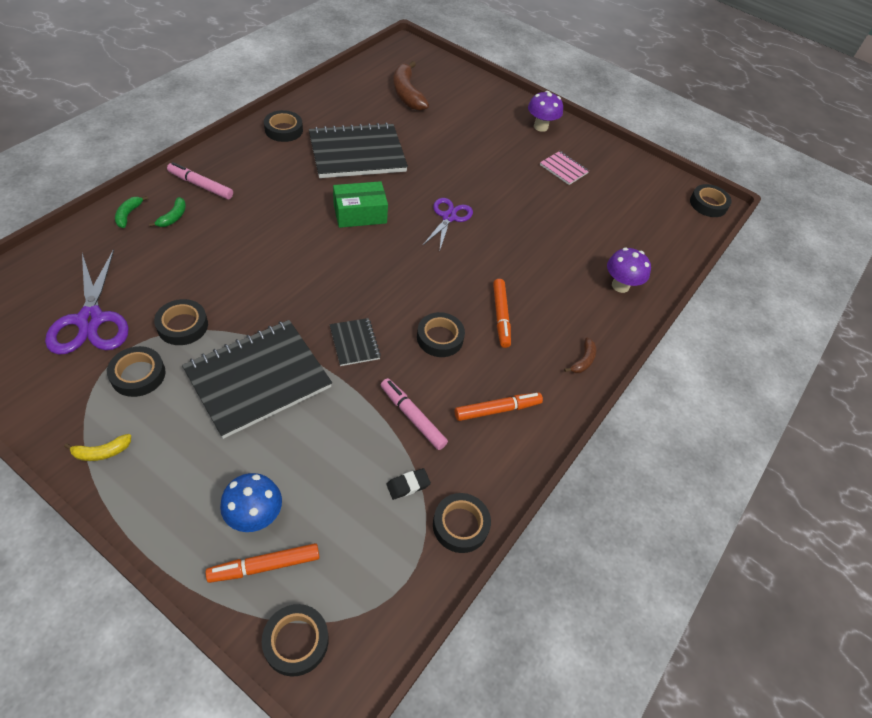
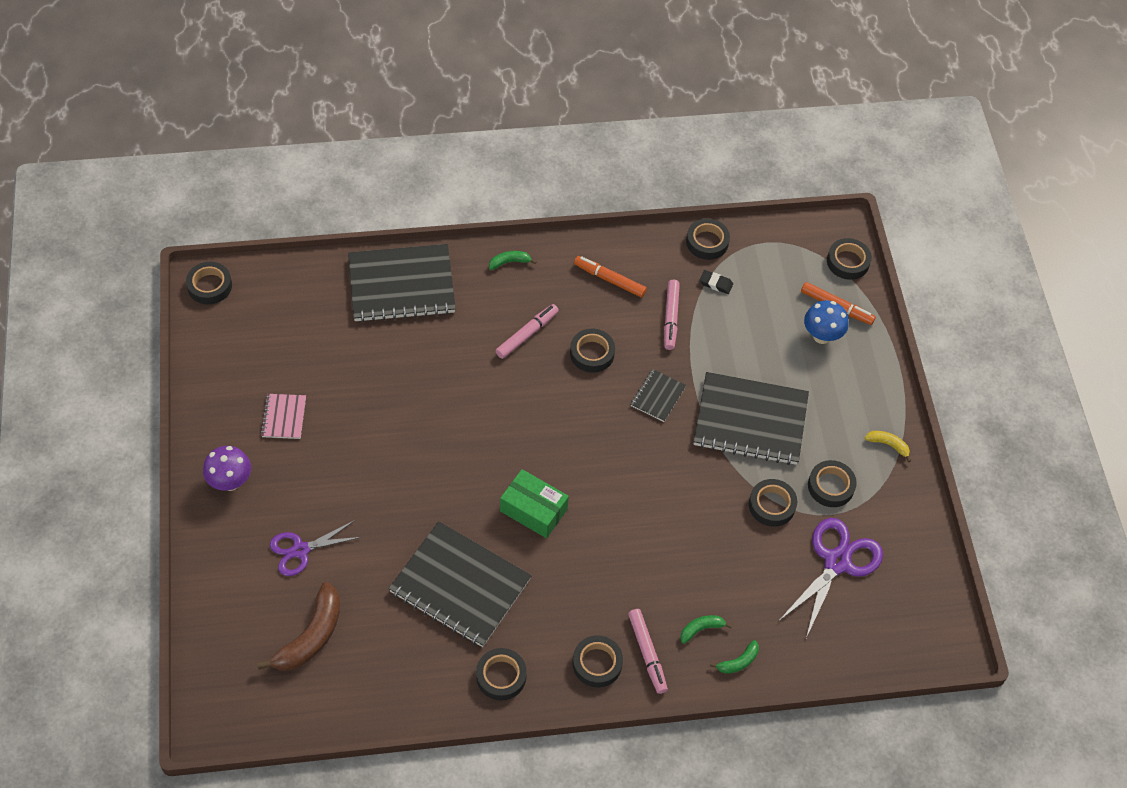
camera: 130 degrees left, 5 degrees up
purple scissors [422,198,473,252] -> purple scissors moved to [270,520,362,576]
orange marker [493,279,511,348] -> pink marker [496,304,559,359]
brown banana [564,338,596,373] -> green banana [489,251,536,270]
purple mushroom [607,248,651,293] -> black notebook [348,244,456,322]
none -> black tape [573,636,623,687]

